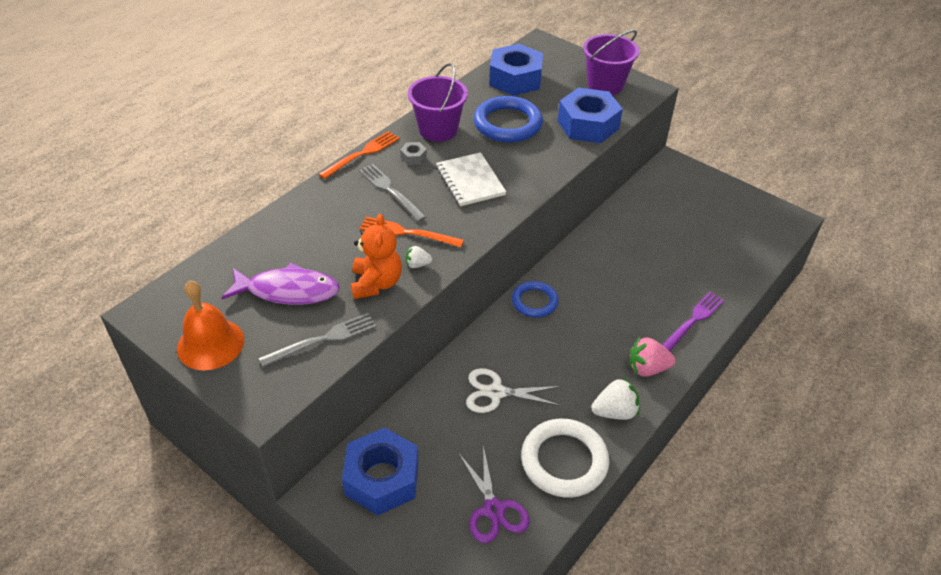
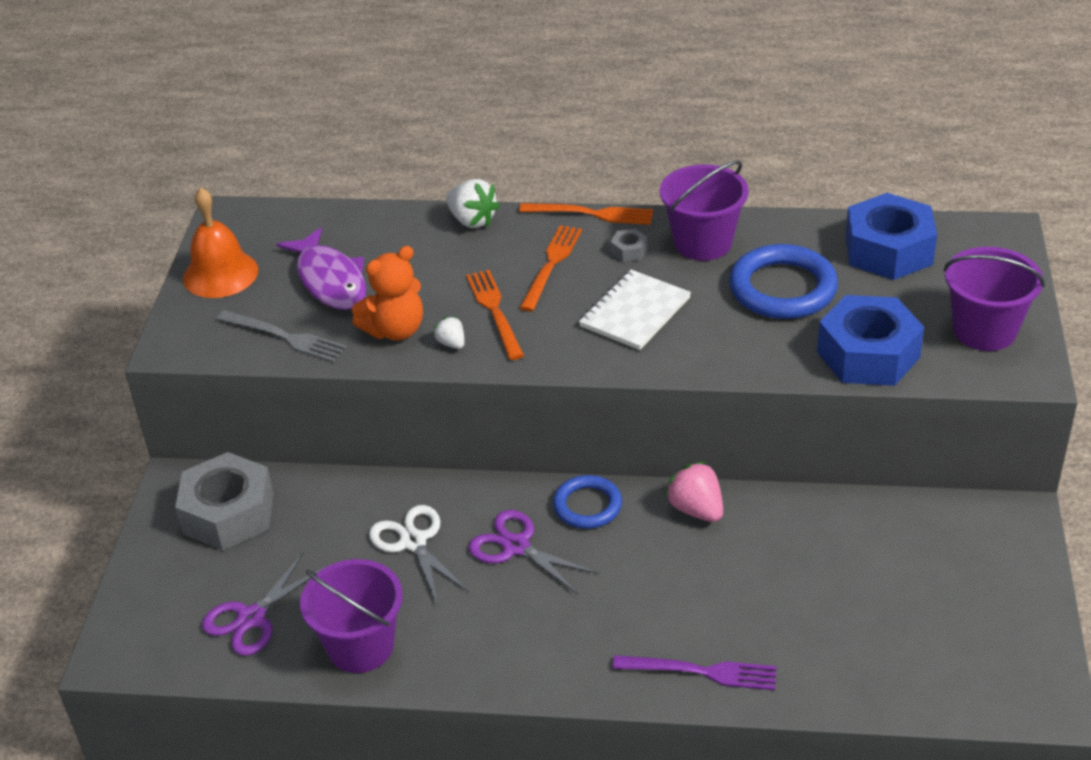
camera: 60 degrees right, 5 degrees down
blue nut [342,428,419,515] -> grey nut [175,452,274,551]
grey fork [359,164,426,222] -> orange fork [520,225,582,312]
white ring [521,418,609,498] -> purple bucket [300,559,403,673]
white strawberry [591,377,640,420] -> white strawberry moved to [446,179,500,228]
pink strawberry [630,337,676,377] -> pink strawberry moved to [665,461,723,522]
none -> purple scissors [468,510,599,594]

